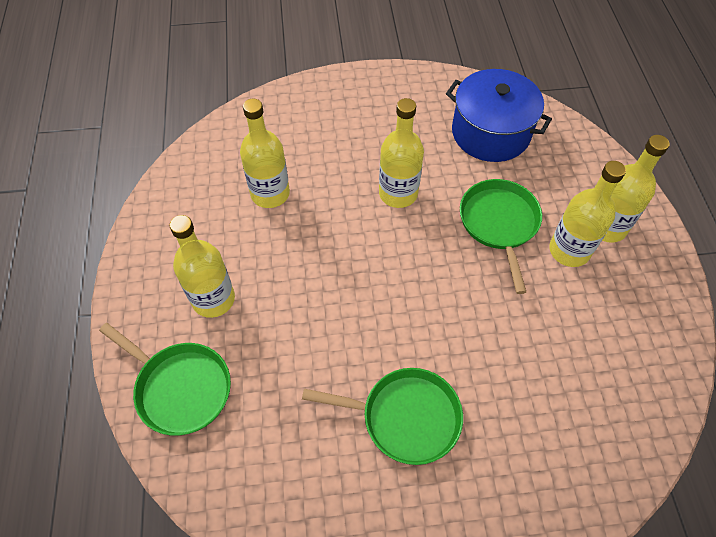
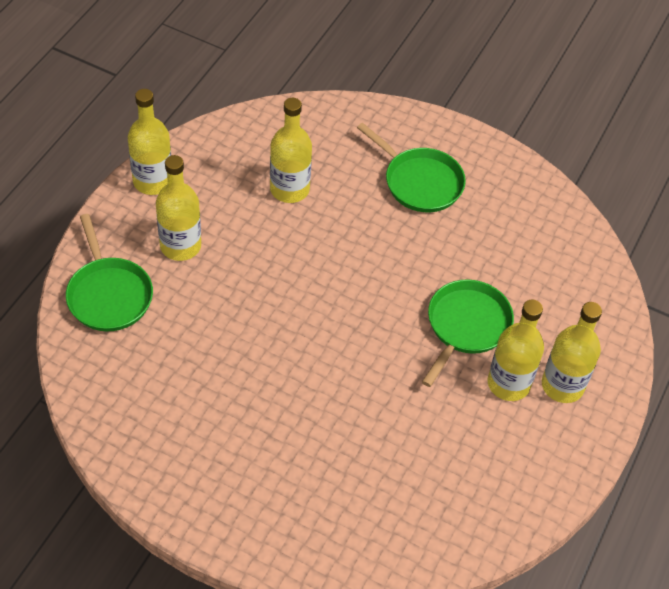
camera: 30 degrees right, 5 degrees down
green pan [302,368,463,465] -> green pan moved to [357,123,466,212]
yellow bottle [379,98,424,208] -> yellow bottle moved to [128,89,171,195]
blue pot [446,69,552,162] -> none

